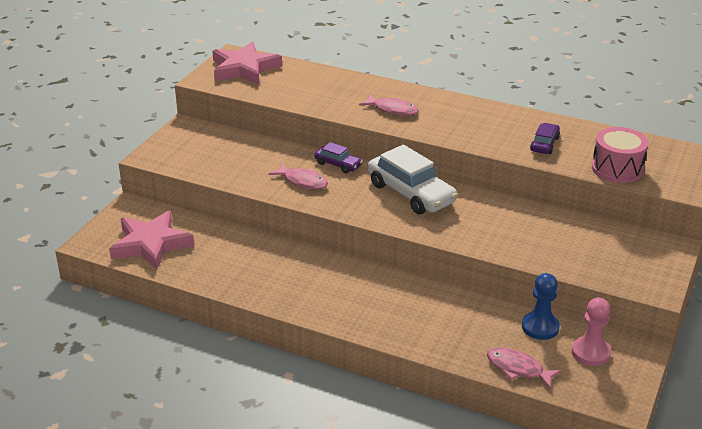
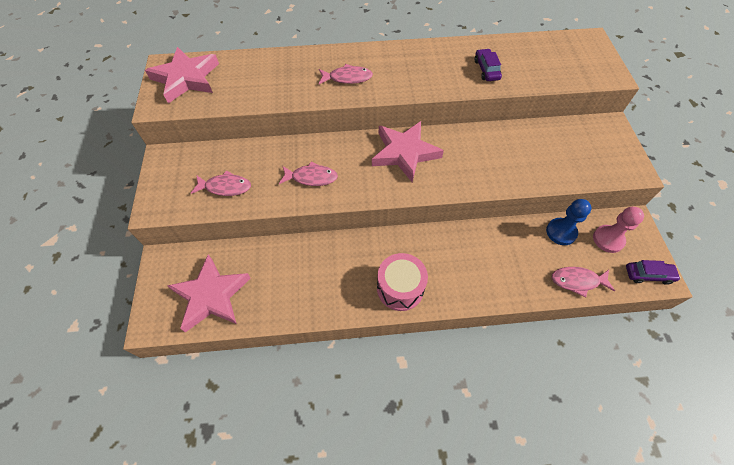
camera: 30 degrees left, 25 degrees up
purple car [314,142,363,173] -> purple car moved to [626,260,681,285]
white car [368,144,458,214] -> pink star [372,121,444,182]
pink drum [592,127,649,183] -> pink drum moved to [377,253,428,311]
none -> pink fish [191,171,251,196]

